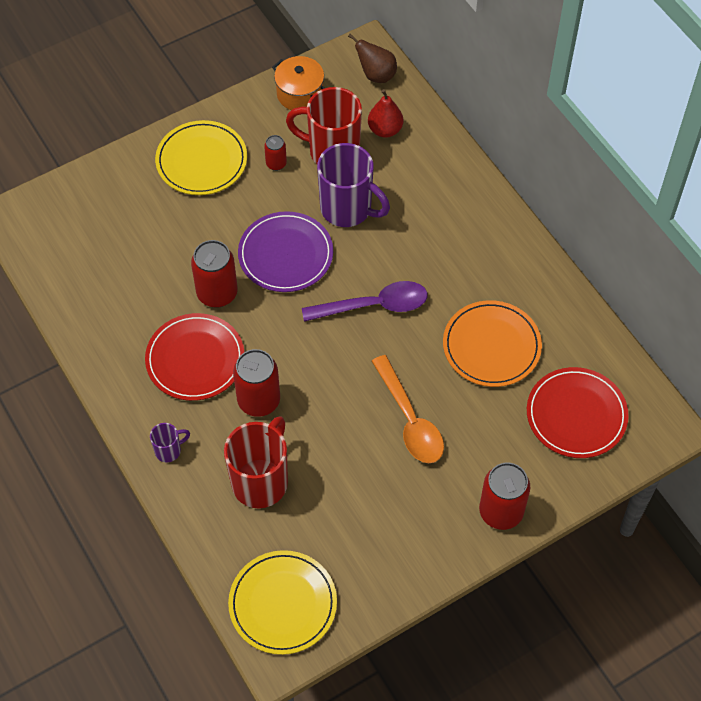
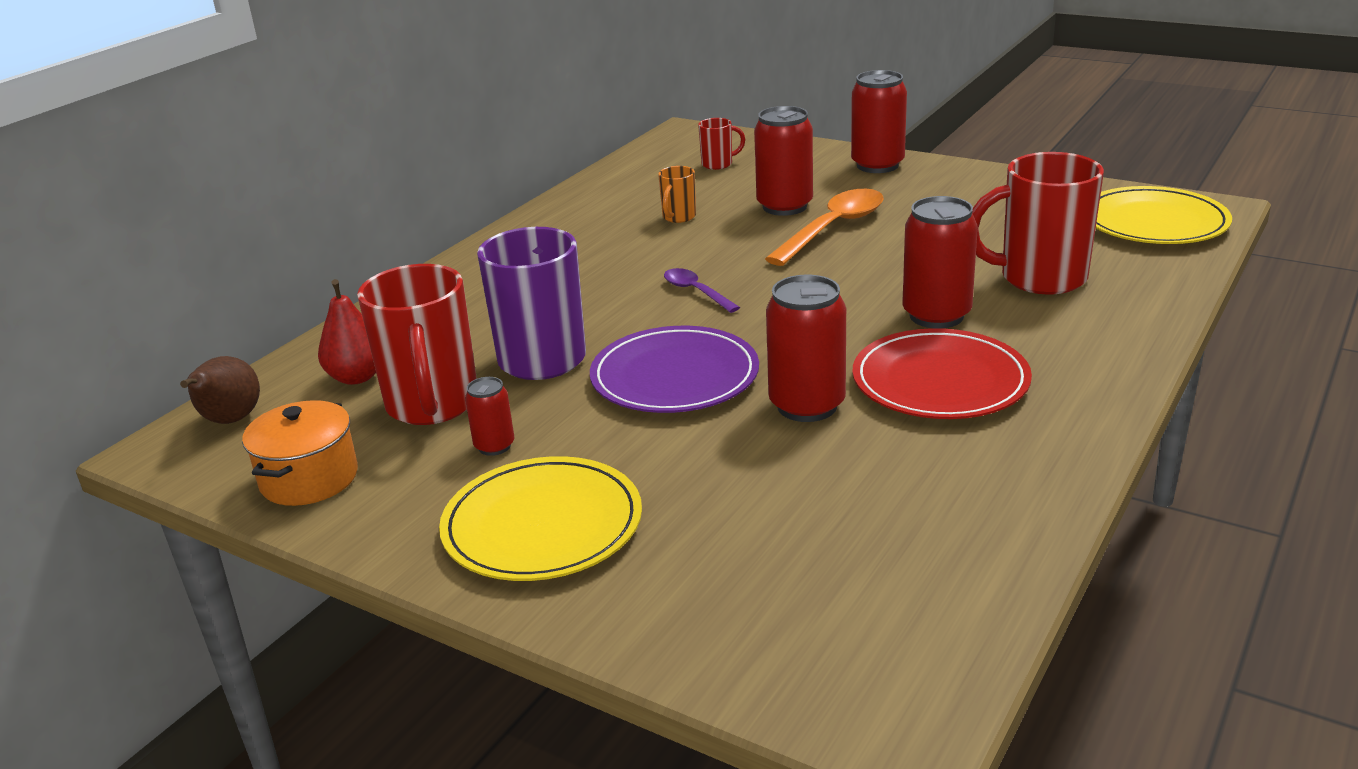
camera: 115 degrees left, 30 degrees down
purple mug [150,423,190,462] -> none
purple spoon [302,281,428,322] -> purple spoon [664,268,740,313], size x0.55
orange plate [443,300,542,387] -> orange mug [658,166,696,223]
red plate [527,367,629,458] -> red mug [698,118,745,170]
none -> red can [754,106,813,216]

